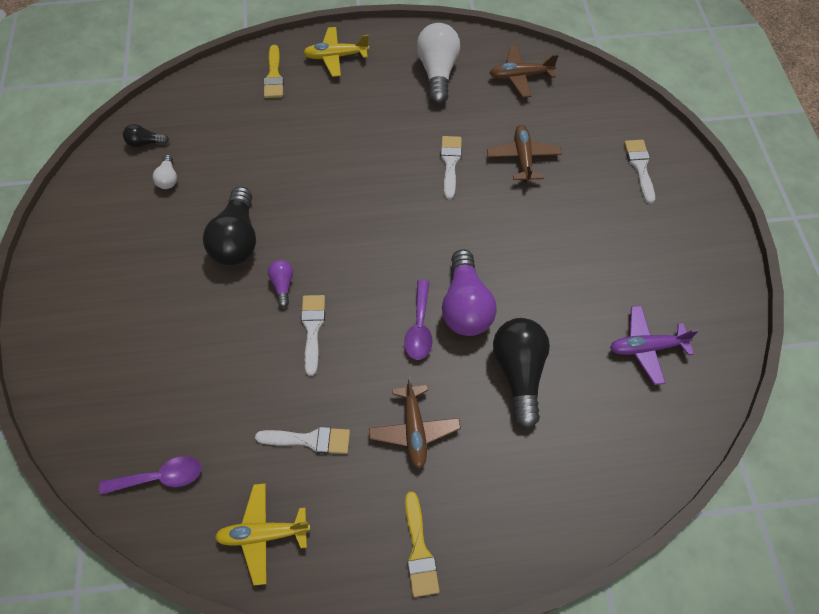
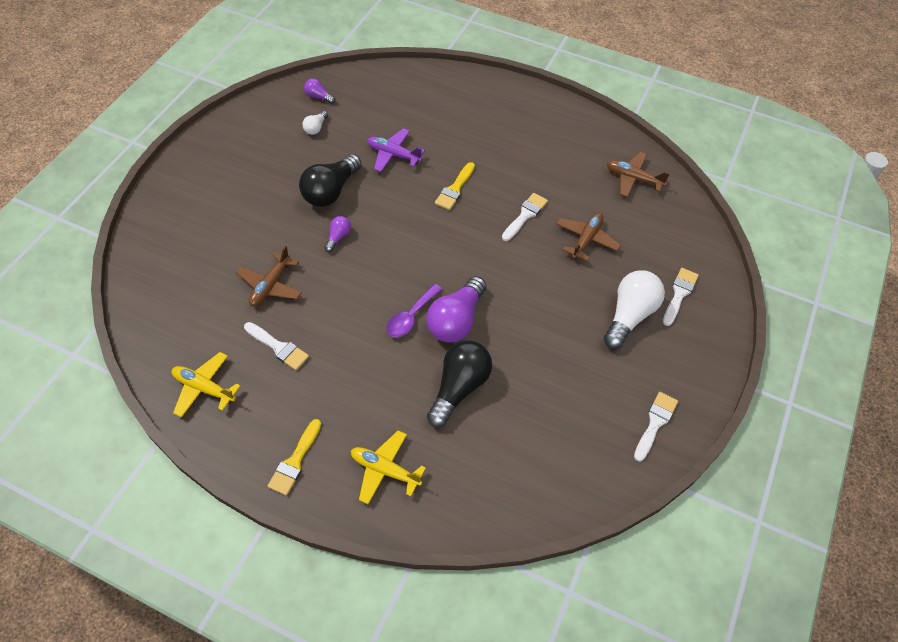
camera: 30 degrees right, 5 degrees down
purple spoon [99,456,202,495] -> none
black light bulb [123,124,169,147] -> purple light bulb [304,79,336,104]
yellow brush [263,45,284,98] -> yellow brush moved to [435,162,475,210]
white brush [301,295,325,376] -> white brush moved to [634,392,678,462]
yellow plane [303,27,369,77] -> yellow plane moved to [351,430,426,504]
brown plane [369,376,461,469] -> brown plane moved to [236,246,302,306]
white light bulb [416,23,460,104] -> white light bulb moved to [604,270,665,349]
purple plane [610,306,699,385] -> purple plane moved to [367,128,425,172]

